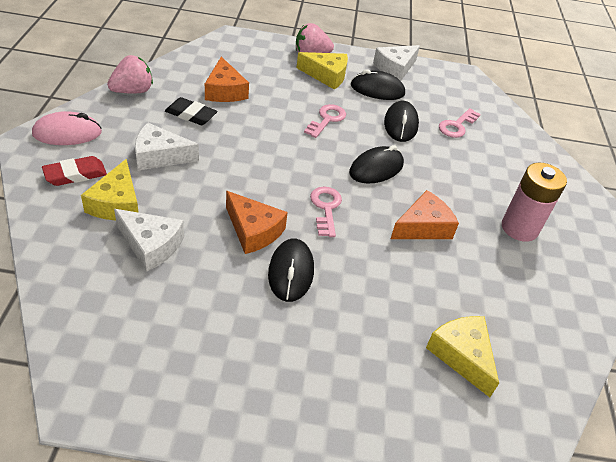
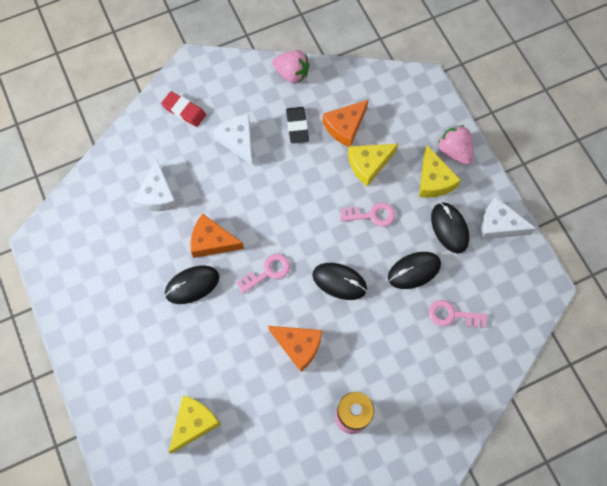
camera: 65 degrees right, 25 degrees up
pink mouse [32,111,102,145] -> none
yellow cheese [81,159,139,221] -> yellow cheese moved to [348,144,398,186]
orange cheese [226,191,288,254] -> orange cheese turned 90 degrees clockwise [190,214,244,258]

